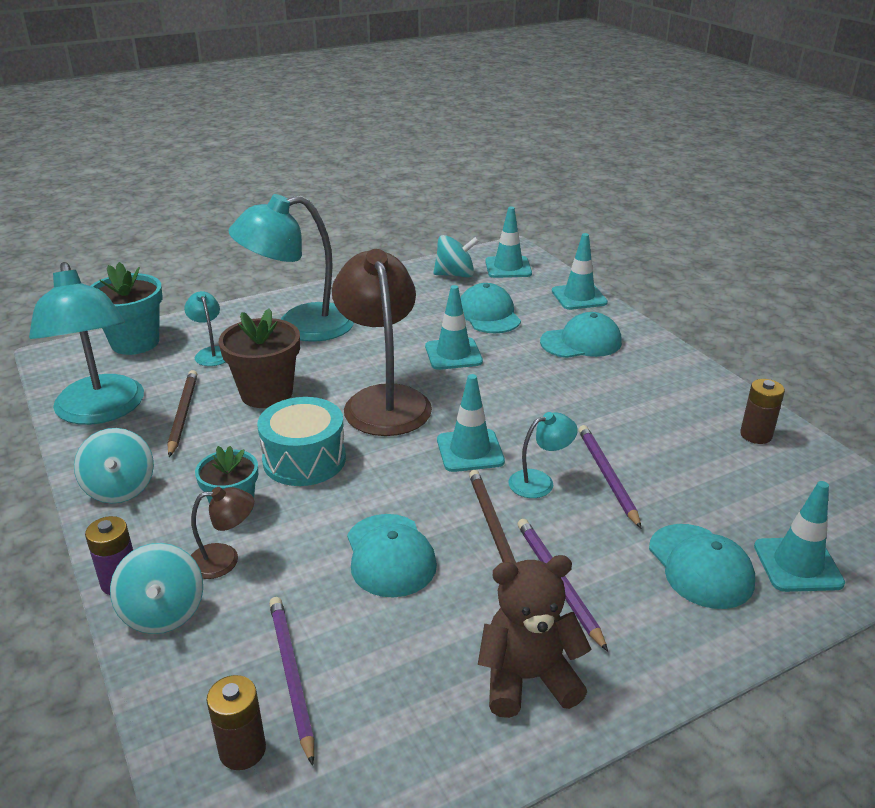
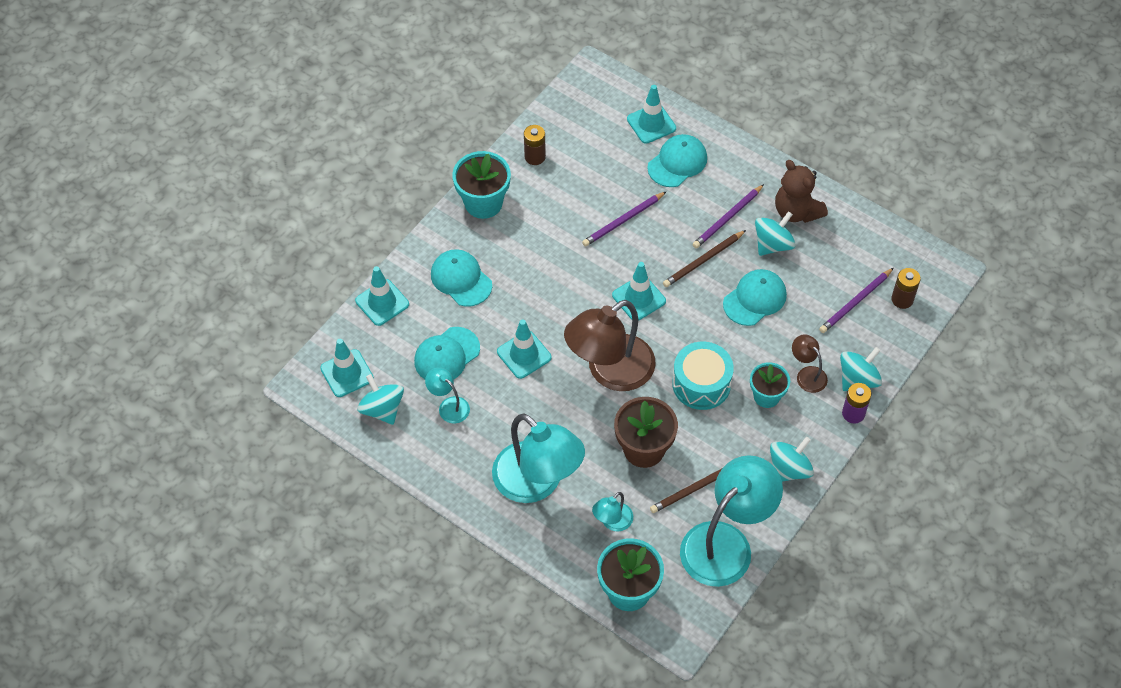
camera: 115 degrees left, 25 degrees up
turquoise lamp [508,412,578,498] -> turquoise lamp moved to [425,367,470,423]
none -> turquoise flower pot [452,151,511,219]
none -> turquoise spinning top [755,211,796,256]

